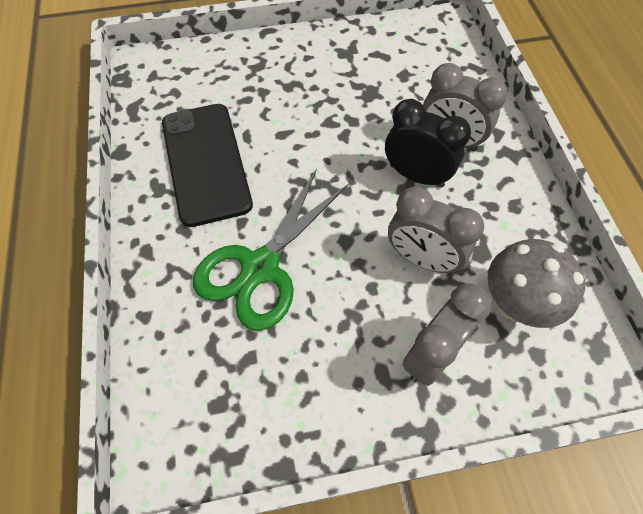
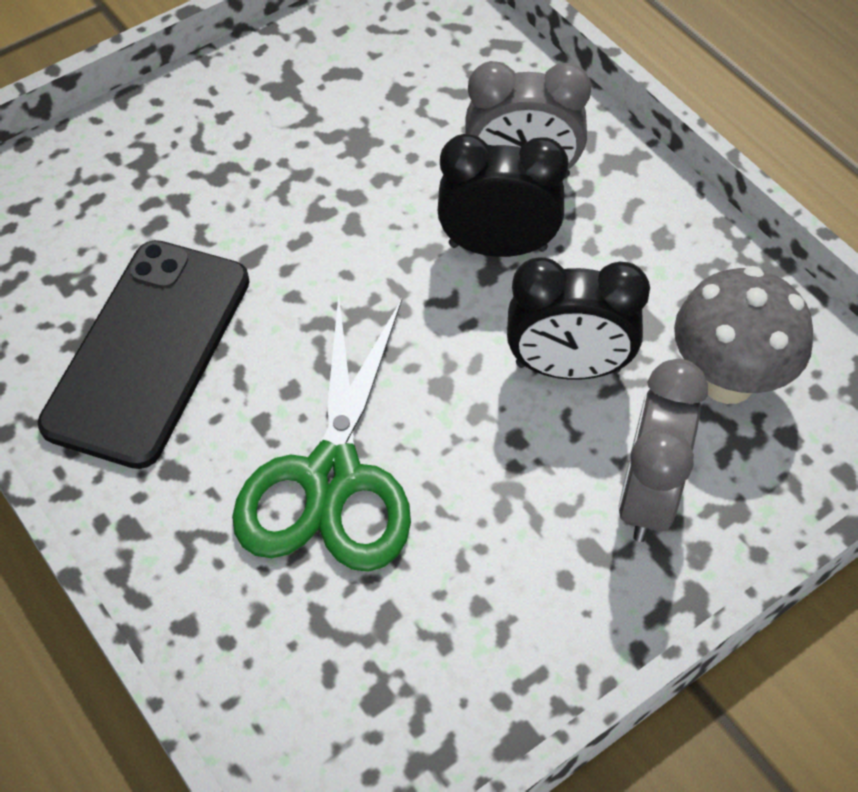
camera: 25 degrees left, 5 degrees down
black phone [162,104,253,227] -> black phone turned 60 degrees clockwise [37,240,250,469]
grey clock [388,186,484,274] -> black clock [507,258,650,380]

